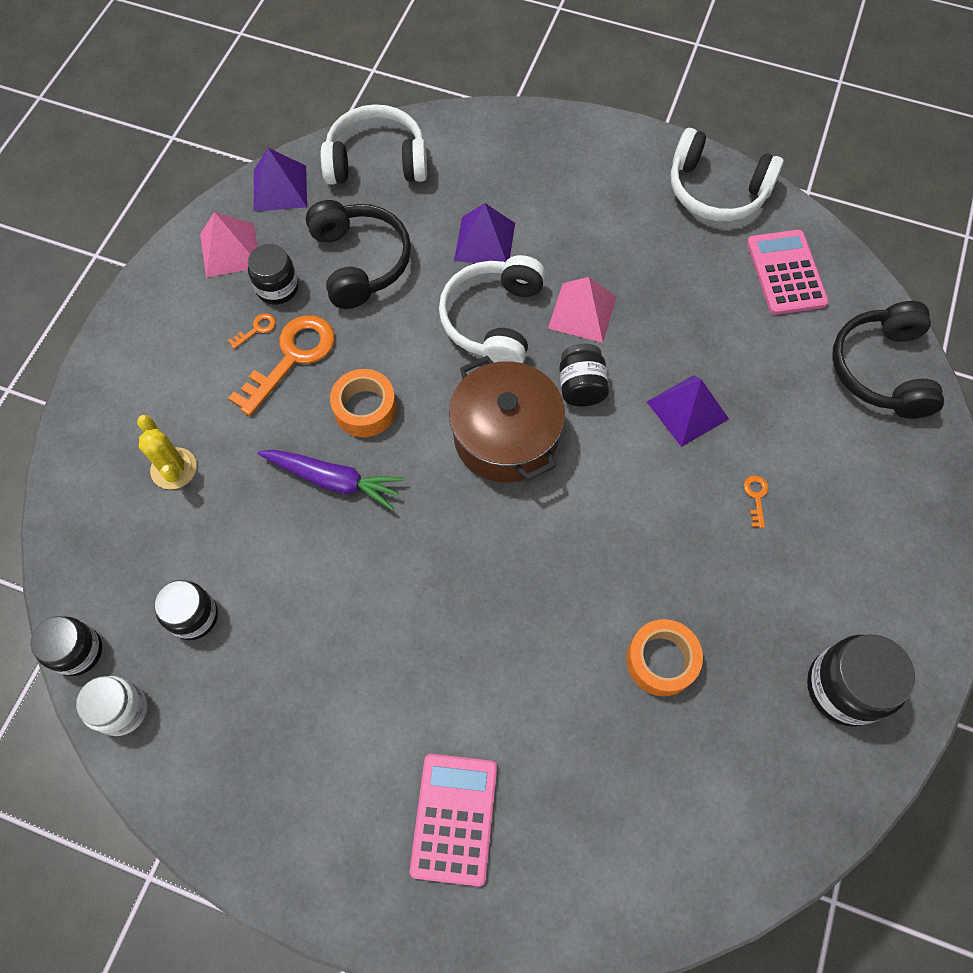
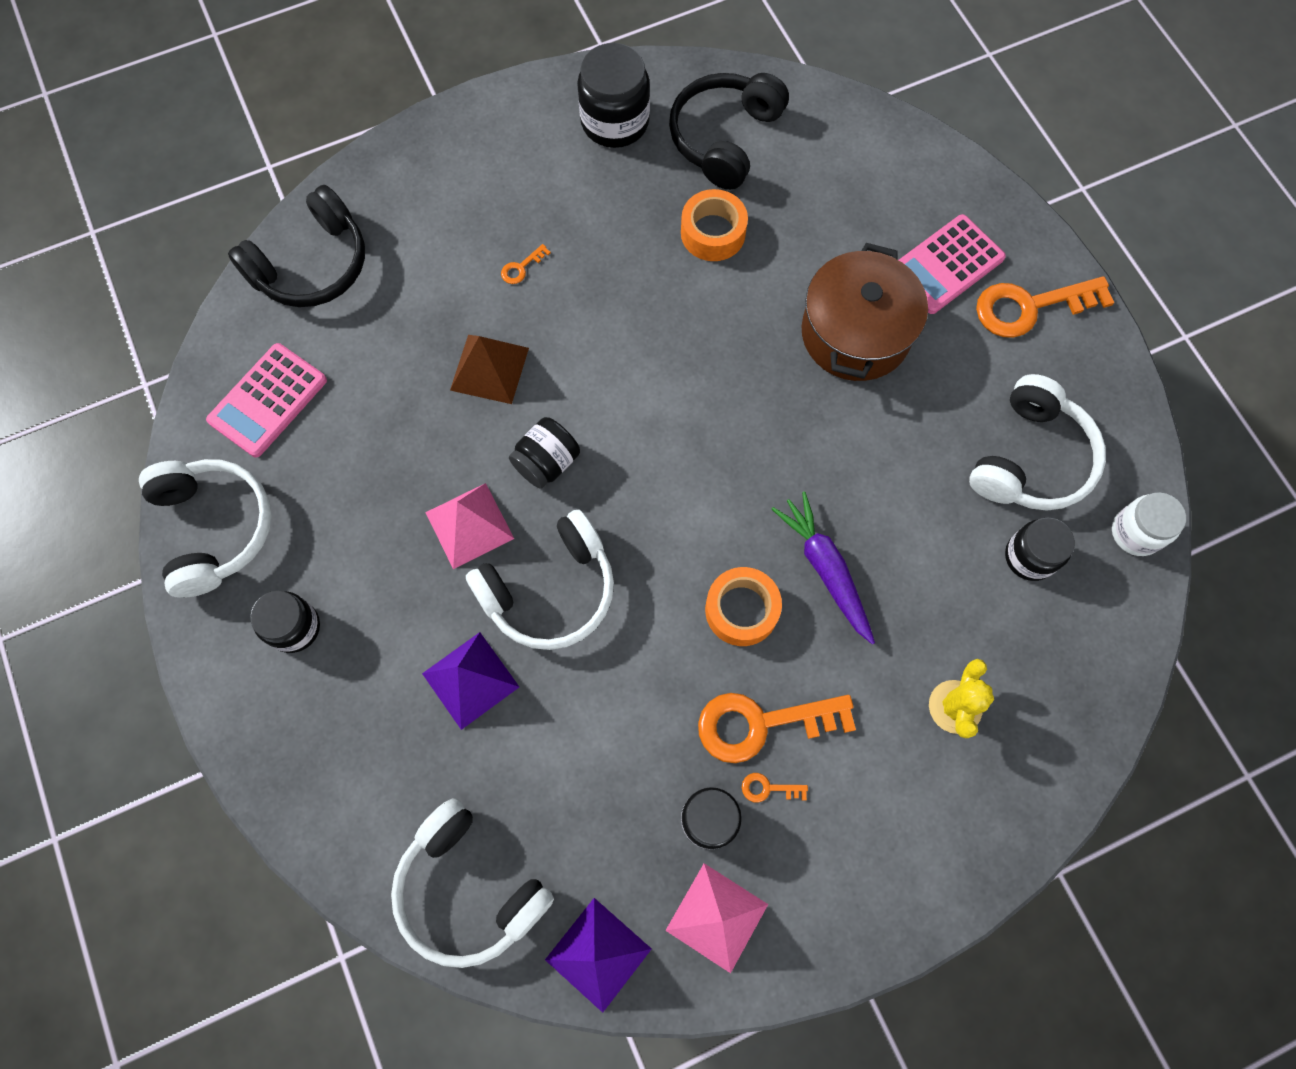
camera: 135 degrees left, 5 degrees up
black jar [30,616,102,676] -> black jar moved to [250,591,320,653]
black headphones [306,200,411,309] -> black headphones moved to [669,73,789,190]
brown pot [449,356,565,483] -> brown pot moved to [802,243,928,381]
purple pyramid [647,375,729,447] -> brown pyramid [450,335,529,404]
none -> white headphones [969,374,1106,511]
none -> orange key [976,276,1115,338]

